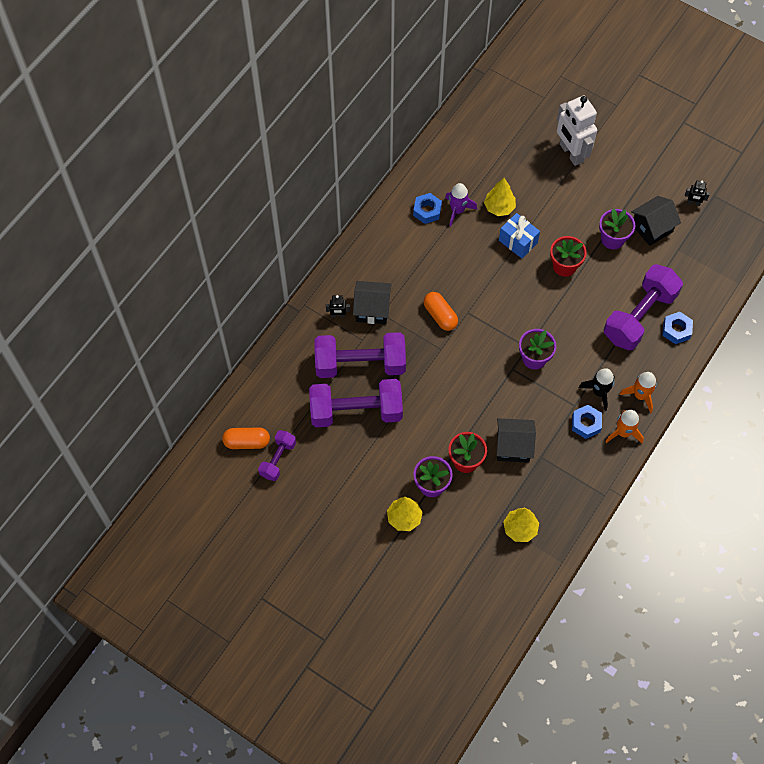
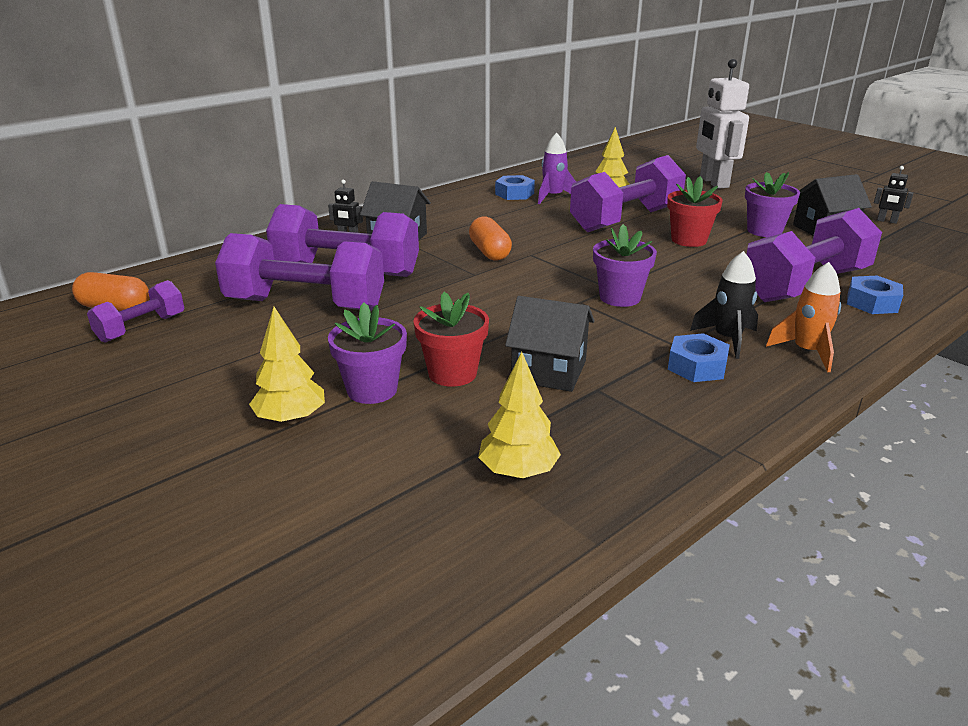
camera: 15 degrees right, 35 degrees down
blue gift [499,213,540,258] -> purple dumbbell [570,155,686,232]
orange rocket [605,410,644,443] -> none

